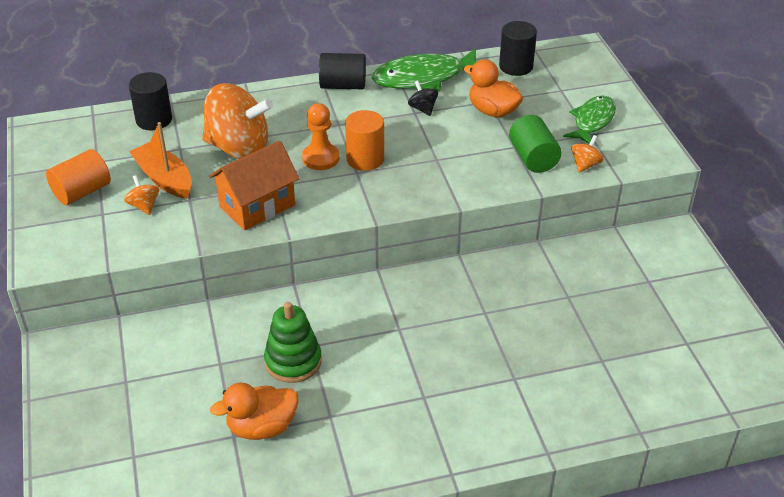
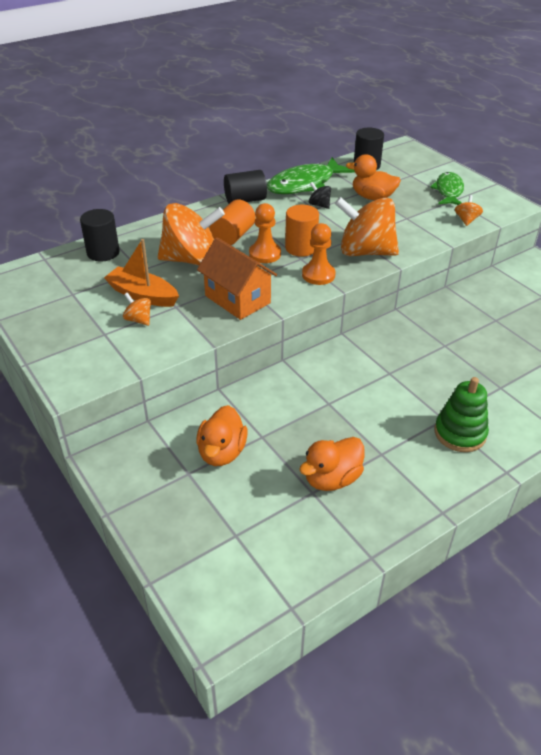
camera: 20 degrees left, 0 degrees up
orange cylinder [46,149,111,205] -> orange cylinder moved to [209,200,256,245]
orange house [209,141,300,230] -> orange house turned 75 degrees counterclockwise [197,237,277,320]
green stacking toy [264,302,322,383] -> green stacking toy moved to [434,377,489,452]
green cylinder [509,115,562,173] -> none
none -> orange duck [196,405,248,466]
none -> orange pawn [302,223,336,285]
none -> orange spinning top [335,197,399,256]

